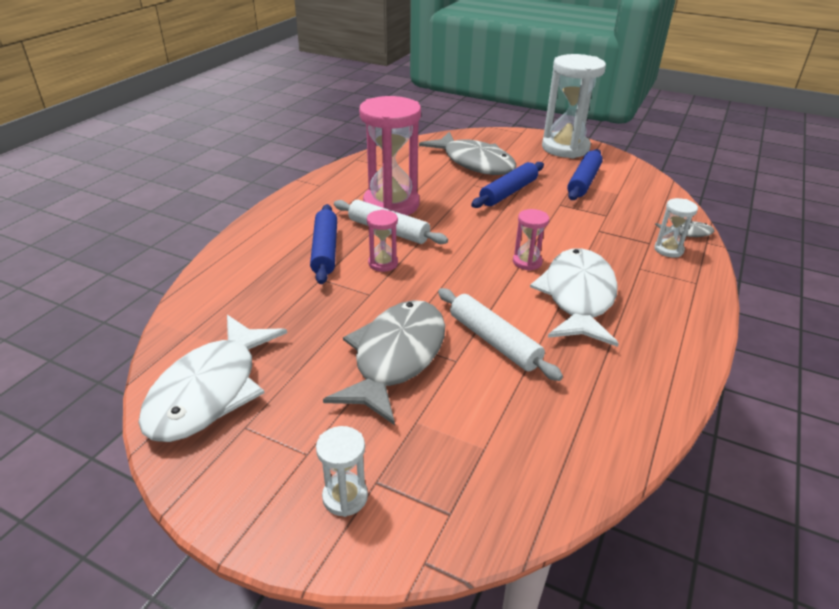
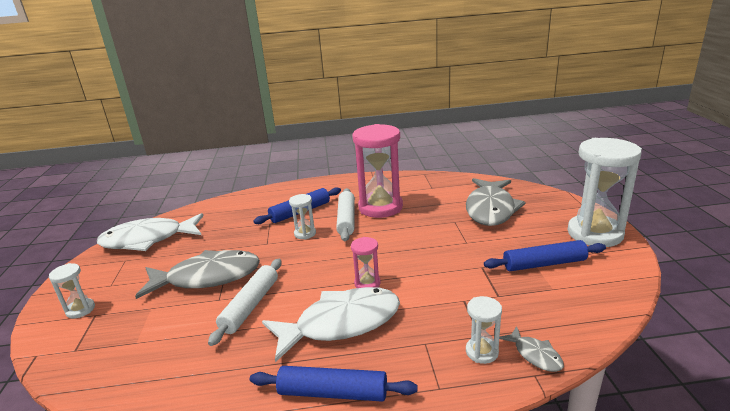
camera: 60 degrees right, 10 degrees down
pink hourglass [367,209,398,272] -> white hourglass [289,194,316,240]
blue rolling pin [471,162,544,208] -> blue rolling pin moved to [250,366,417,402]

